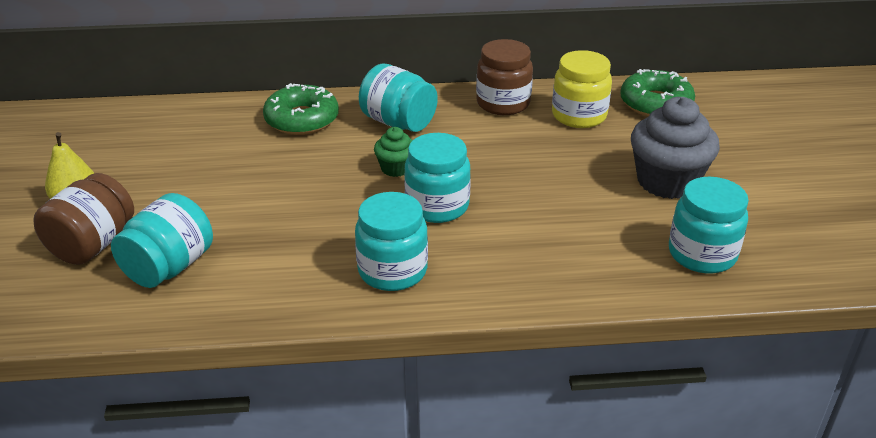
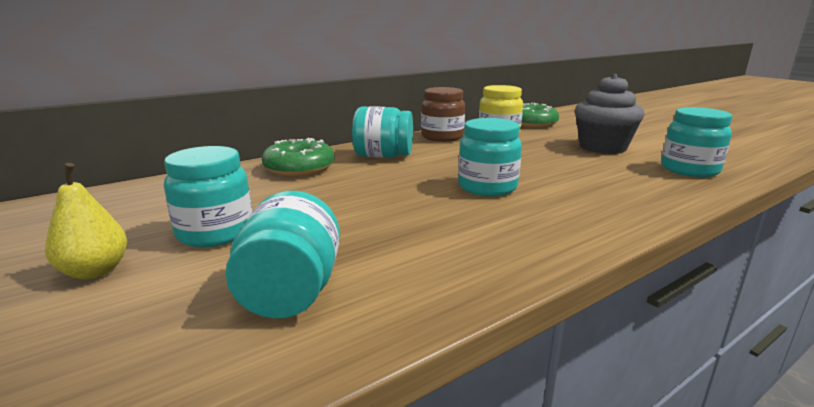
camera: 30 degrees left, 15 degrees down
brown jar [33,173,134,265] -> none
turquoise jar [355,192,428,291] -> turquoise jar moved to [164,146,252,247]
green cupcake [374,127,413,177] -> none

